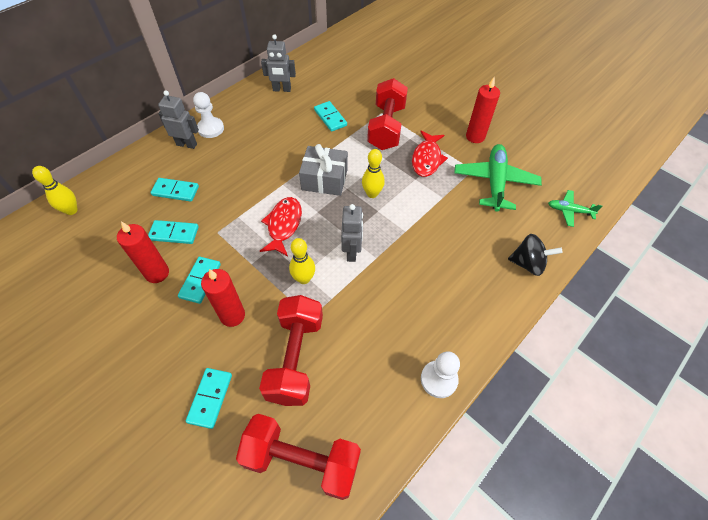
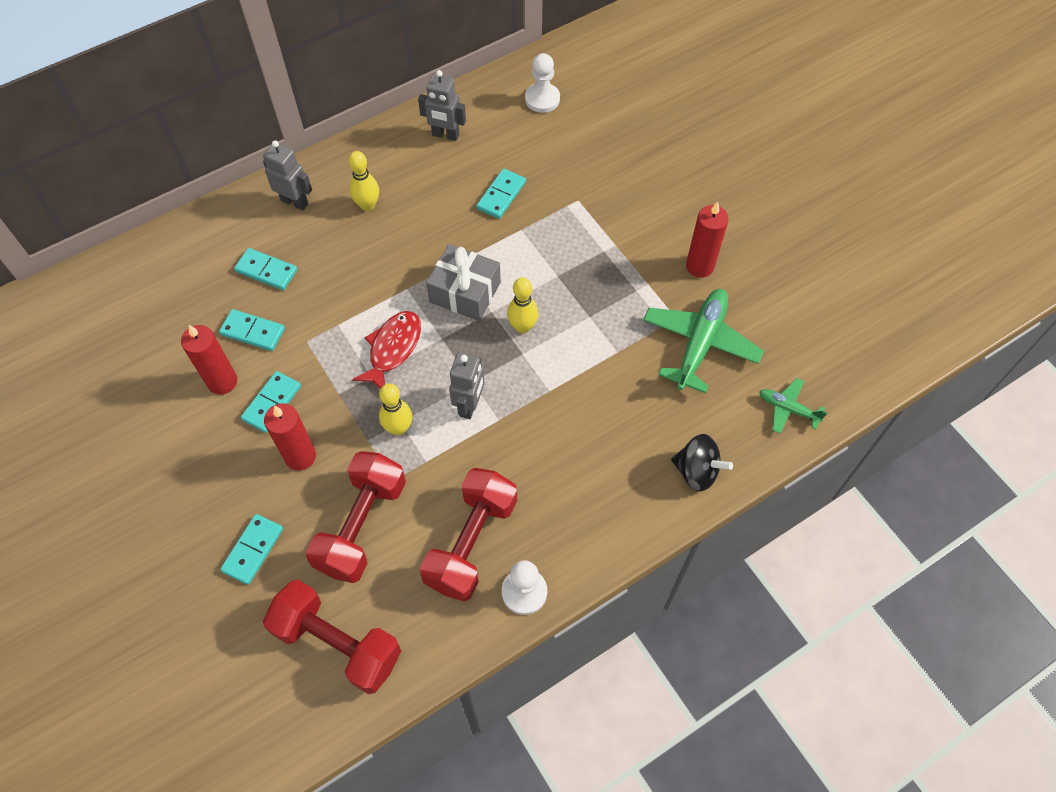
camera: 15 degrees right, 5 degrees up
yellow bowling pin [32,166,78,215] -> yellow bowling pin moved to [349,151,379,211]
white pawn [193,92,224,138] -> white pawn moved to [525,53,560,113]
turquoise domino [314,101,347,132] -> turquoise domino turned 45 degrees clockwise [476,169,526,219]
red dumbbell [367,78,408,150] -> red dumbbell moved to [420,468,517,601]
red fish [412,131,448,177] -> none

